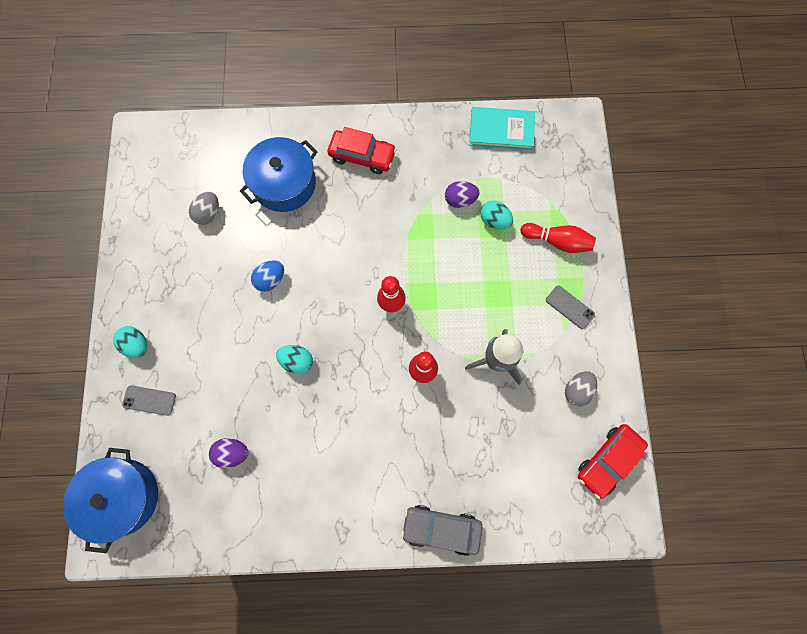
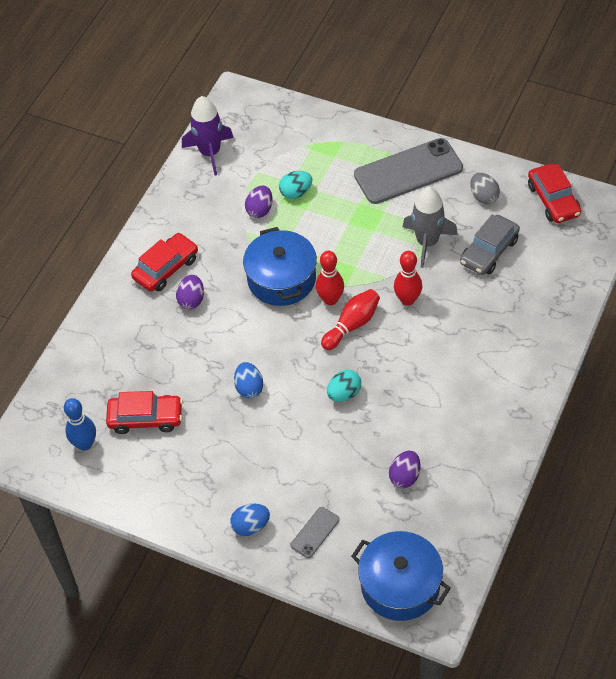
camera: 60 degrees left, 20 degrees down
turquoise egg [113,326,147,358] -> blue egg [230,504,270,536]
grey egg [189,192,219,225] -> red car [106,391,183,434]
blue pot [240,137,317,212] -> blue pot moved to [243,227,317,306]
grey car [401,505,483,556] -> grey car moved to [460,215,520,275]
turquoise book [469,107,535,150] -> purple rocket [182,96,234,176]
red bowling pin [521,223,596,253] -> red bowling pin moved to [321,289,380,350]
grey phone [546,286,595,329] -> grey phone [354,138,463,204], size x2.22
none -> blue bowling pin [64,398,96,451]
none -> purple egg [176,275,204,309]

